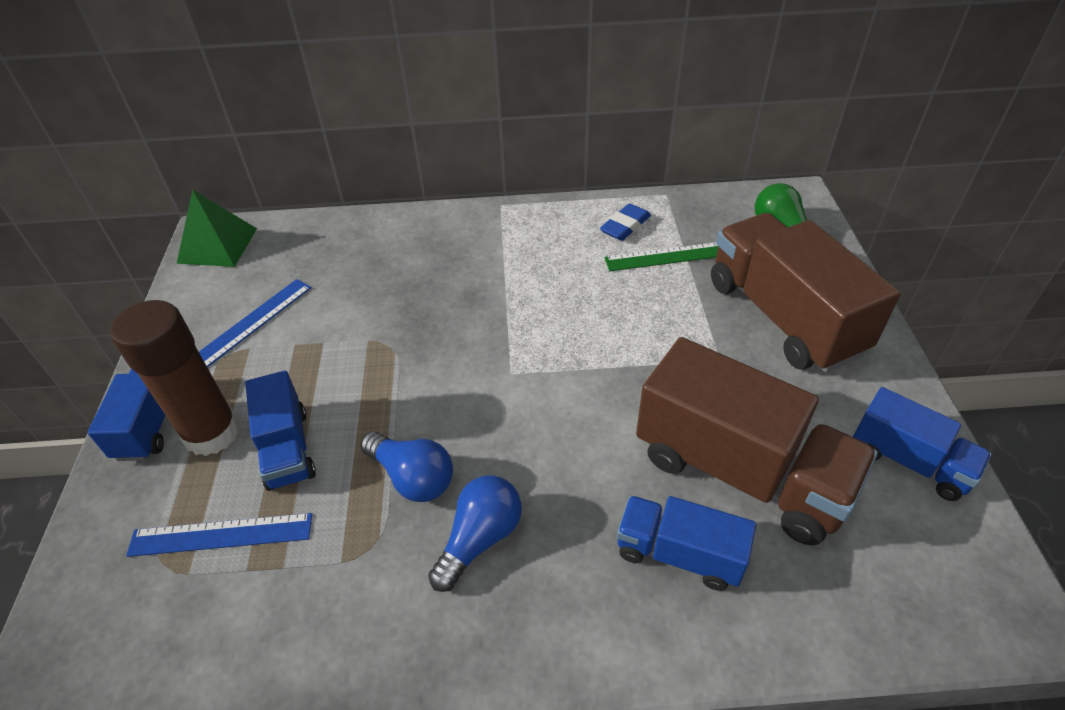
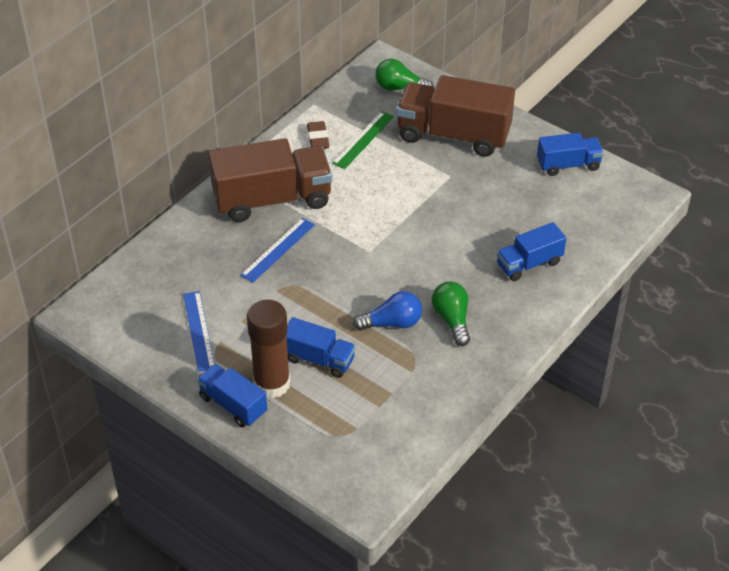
camera: 50 degrees left, 0 degrees up
blue ruler [126,513,312,557] -> blue ruler moved to [240,218,315,283]
green pyramid [177,190,257,267] -> none
blue light bulb [428,475,522,592] -> green light bulb [432,281,470,346]
blue eraser [600,203,651,241] -> brown eraser [307,121,330,149]
brown truck [636,337,878,546] -> brown truck moved to [208,138,332,222]

